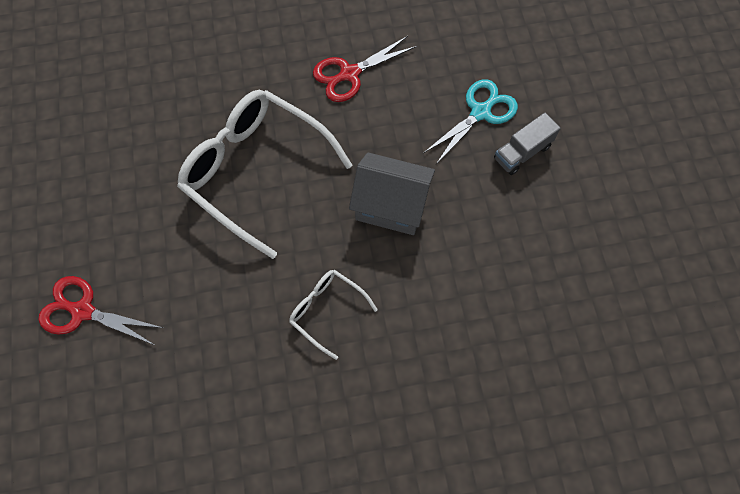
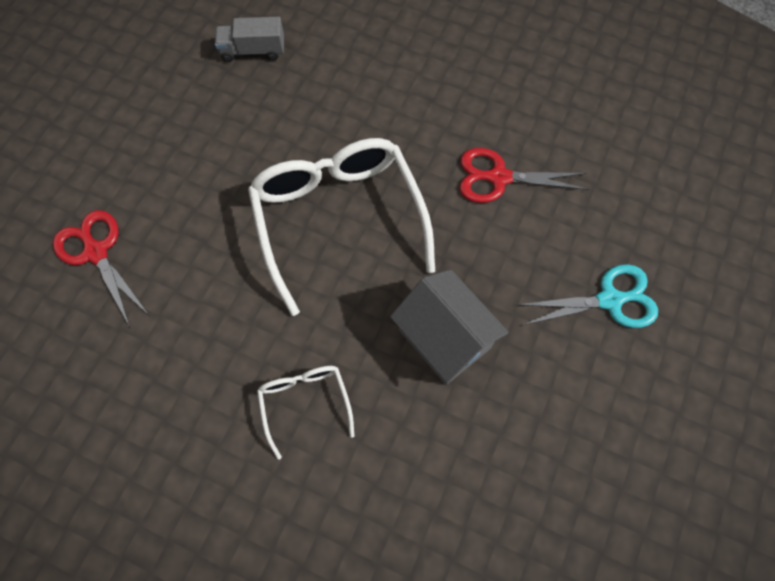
camera: 35 degrees right, 0 degrees up
grey truck [494,113,561,175] -> grey truck moved to [215,17,284,62]

